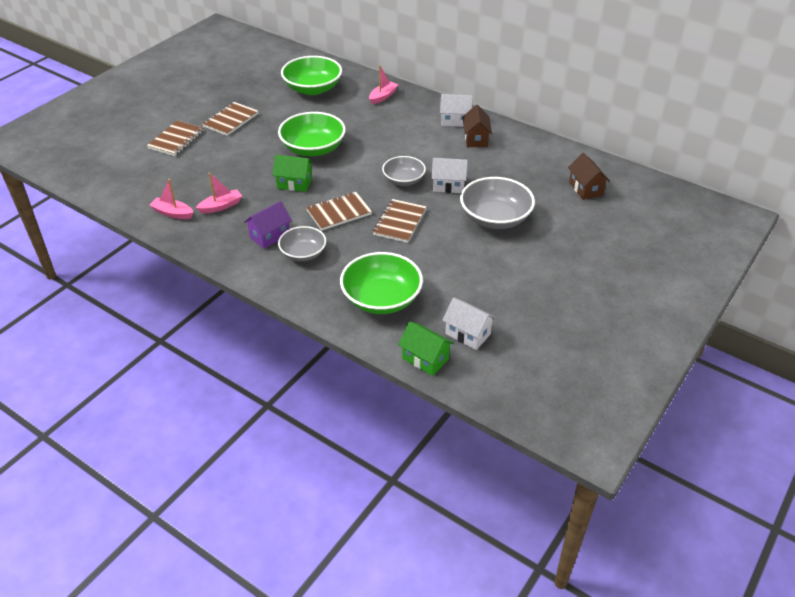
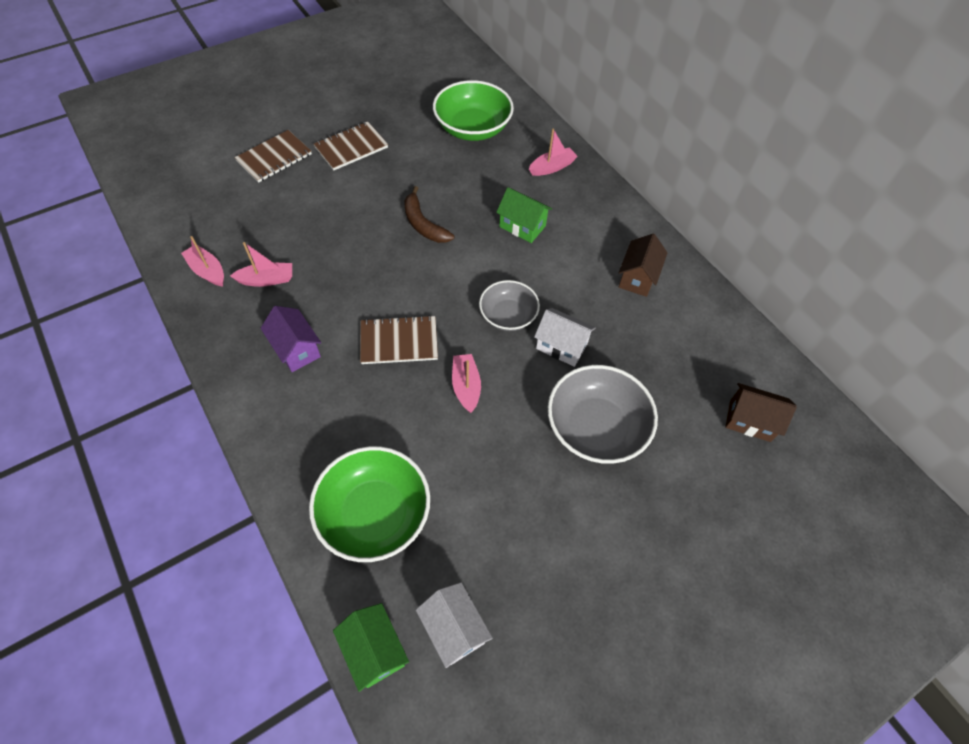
camera: 20 degrees right, 15 degrees up
purple house [244,201,292,249] -> purple house turned 75 degrees clockwise [260,306,321,372]
green house [273,155,313,192] -> green house moved to [496,187,552,243]
green bowl [278,112,346,156] -> brown banana [404,186,454,243]
grey bowl [278,226,326,261] -> none
brown notebook [373,199,426,243] -> pink boat [452,354,481,413]
white house [440,94,473,127] -> none
brown house [568,153,610,200] -> brown house turned 75 degrees counterclockwise [725,383,797,442]

